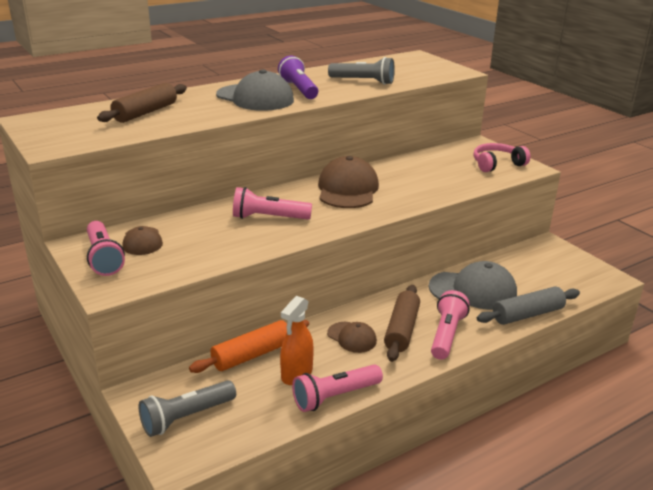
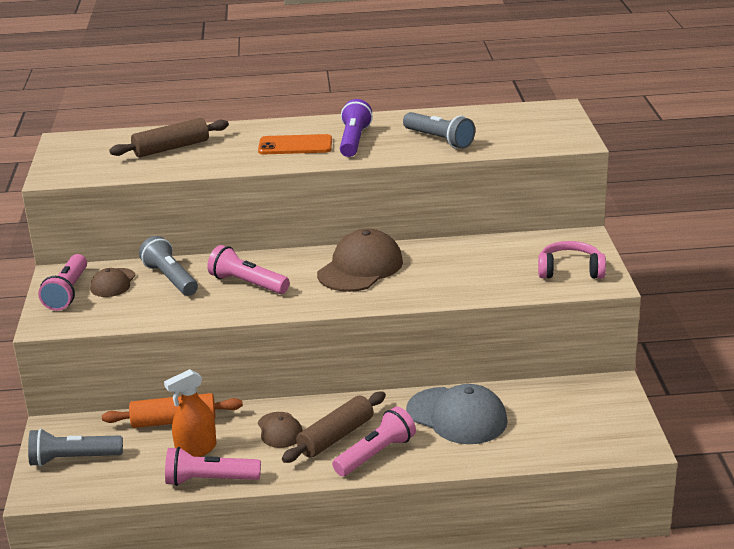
camera: 30 degrees right, 0 degrees up
grey cap [216,69,294,111] -> orange phone [258,134,332,154]
grey rolling pin [477,286,580,325] -> none
none -> grey flashlight [139,236,198,296]

